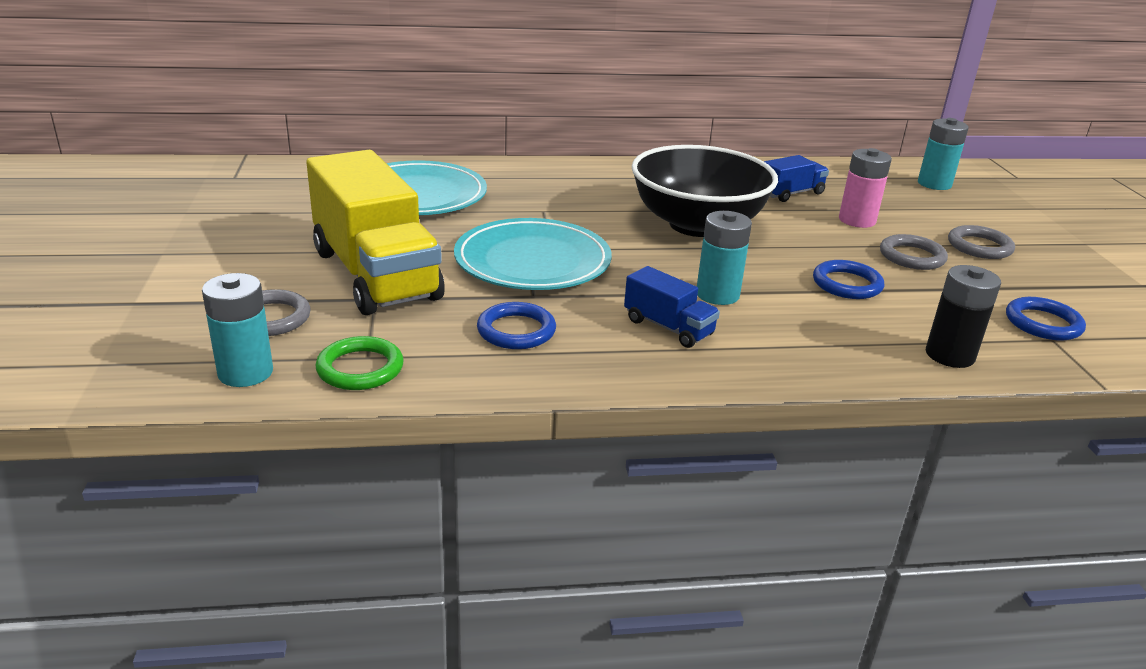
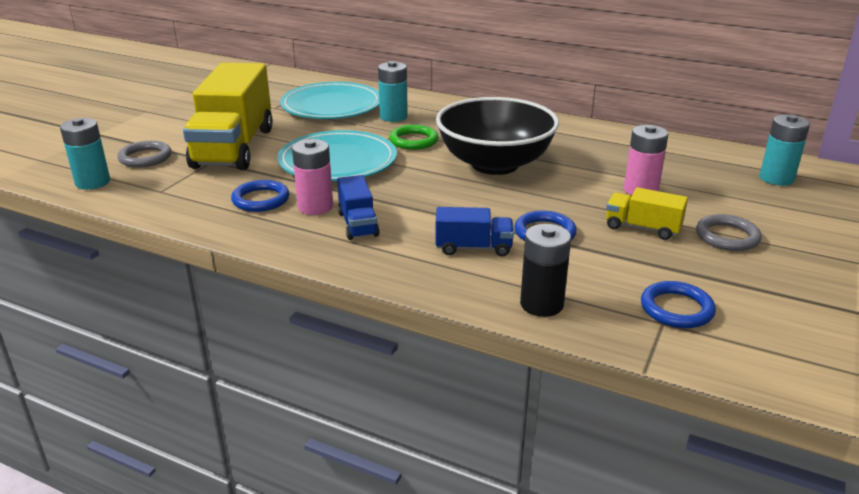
camera: 35 degrees right, 0 degrees up
green ring [315,336,404,390] -> green ring moved to [389,125,438,150]
turquoise battery [697,211,752,305] -> turquoise battery moved to [378,61,408,122]
blue truck [764,155,829,202] -> blue truck moved to [436,207,514,257]
grey ring [880,234,948,270] -> yellow truck [606,187,688,240]
none -> pink battery [292,139,333,215]

